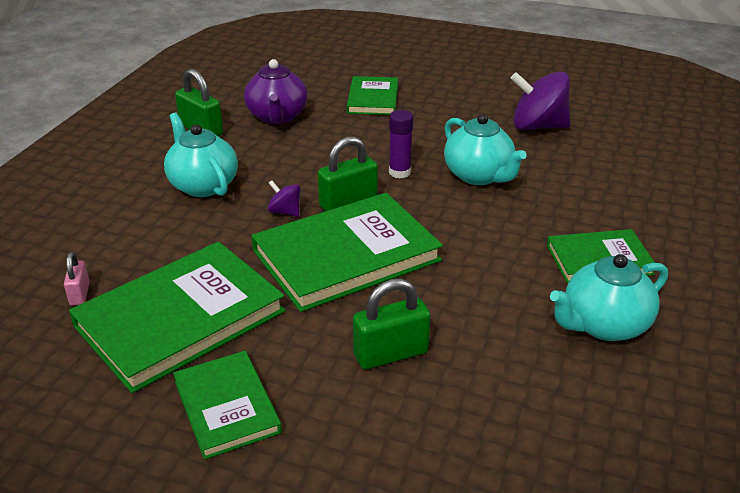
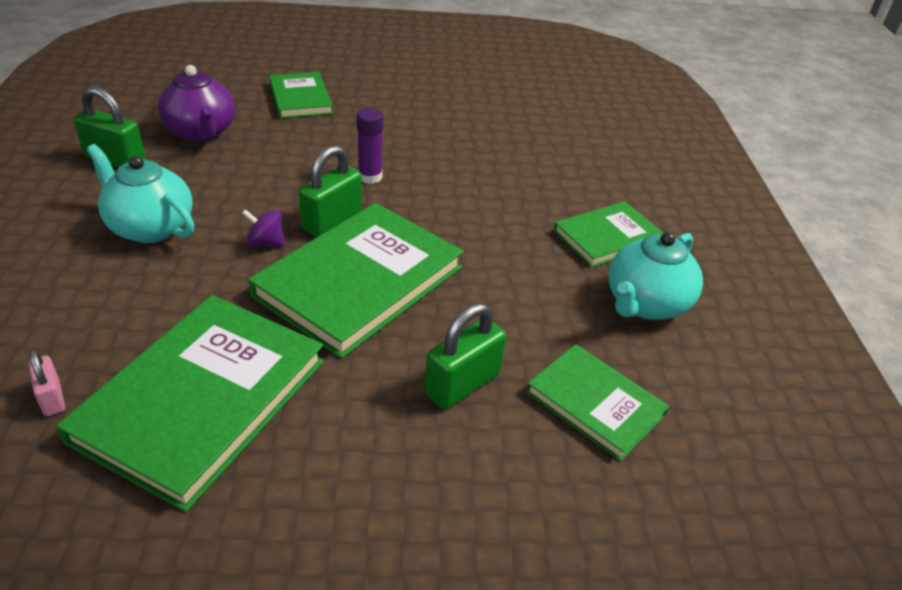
camera: 25 degrees left, 5 degrees up
green book [173,351,282,460] -> green book moved to [526,344,669,461]
turquoise teapot [444,114,527,185] -> none
purple spinning top [510,71,571,130] -> none

